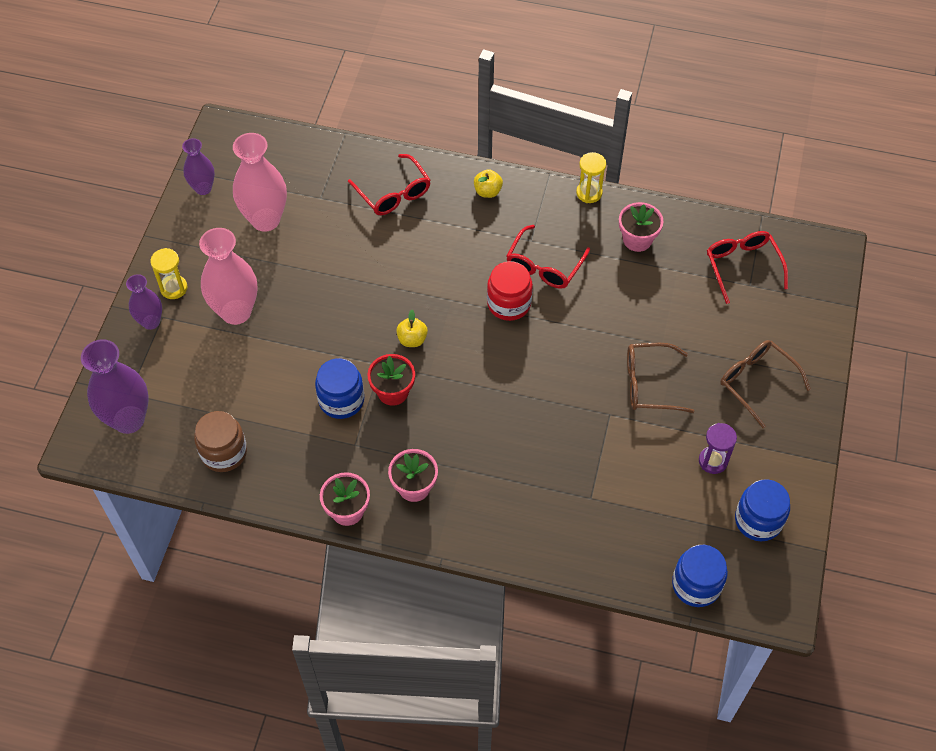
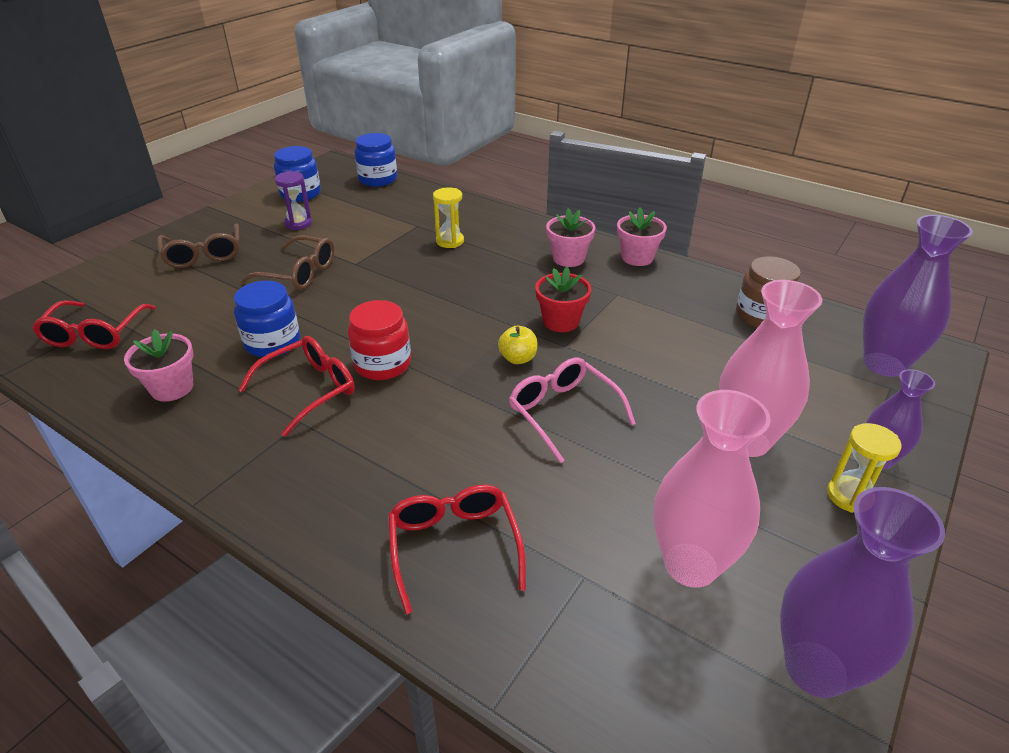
camera: 160 degrees left, 20 degrees down
purple vase [182,138,215,195] -> purple vase [780,487,945,698], size x1.71
blue jar [315,358,364,419] -> blue jar moved to [234,281,300,357]
yellow apple [474,169,503,198] -> none
yellow hourglass [576,152,606,203] -> yellow hourglass moved to [433,187,464,248]
none -> pink glasses [509,358,636,463]

